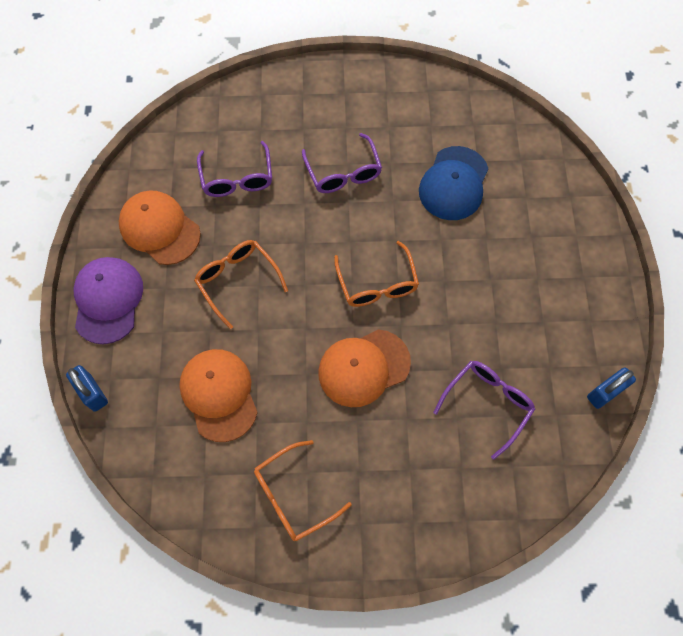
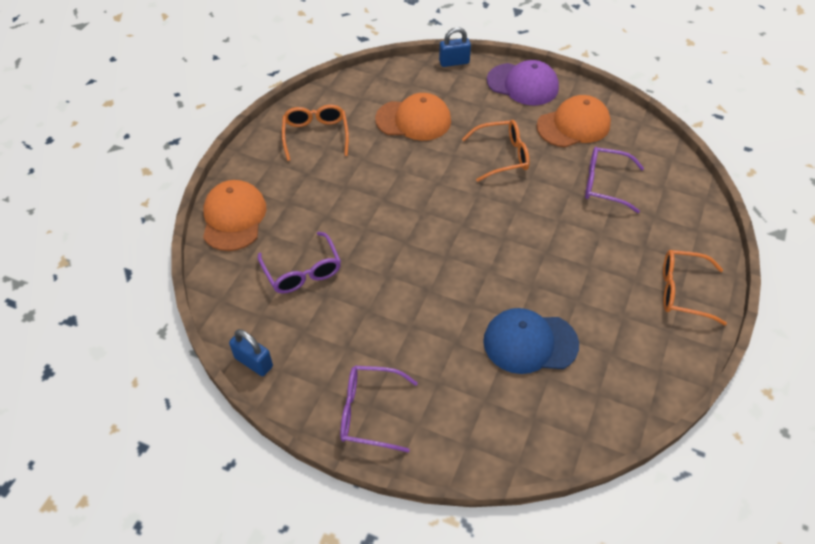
camera: 115 degrees right, 15 degrees down
purple glasses [302,133,382,193] -> purple glasses moved to [340,366,418,452]
orange cap [318,329,411,407] -> orange cap moved to [203,180,266,251]
orange glasses [334,241,419,307] -> orange glasses moved to [663,250,727,326]
blue cap [419,146,488,220] -> blue cap turned 45 degrees counterclockwise [483,308,579,374]
blue padlock [587,368,636,409] -> blue padlock turned 45 degrees counterclockwise [229,329,273,376]

